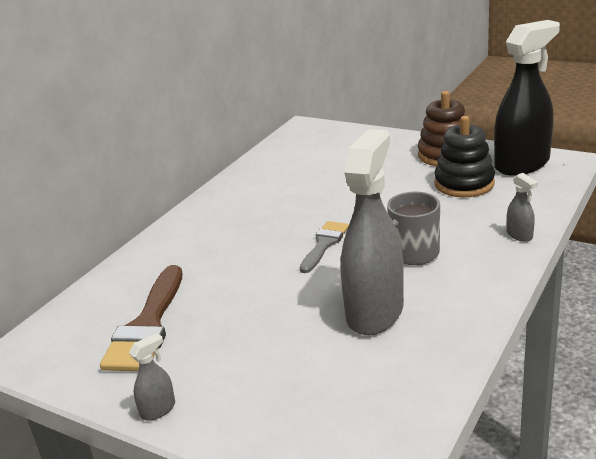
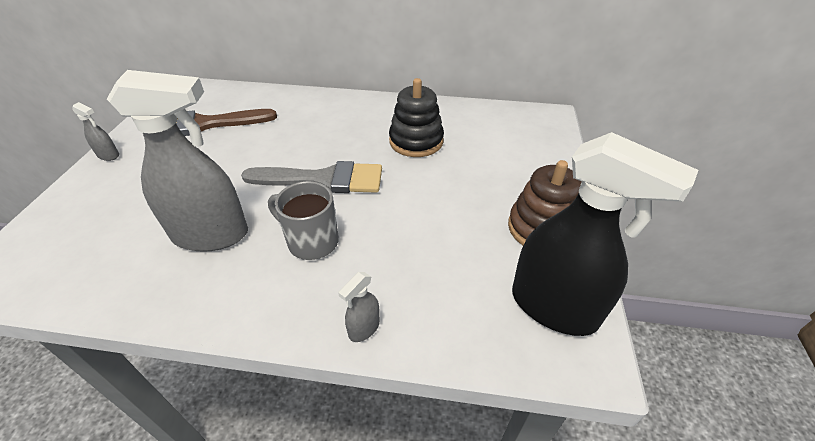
camera: 65 degrees right, 15 degrees up
grey brush [300,221,349,273] -> grey brush [241,161,382,193], size x1.67
black stacking toy [434,116,495,197] -> black stacking toy moved to [389,78,444,157]

